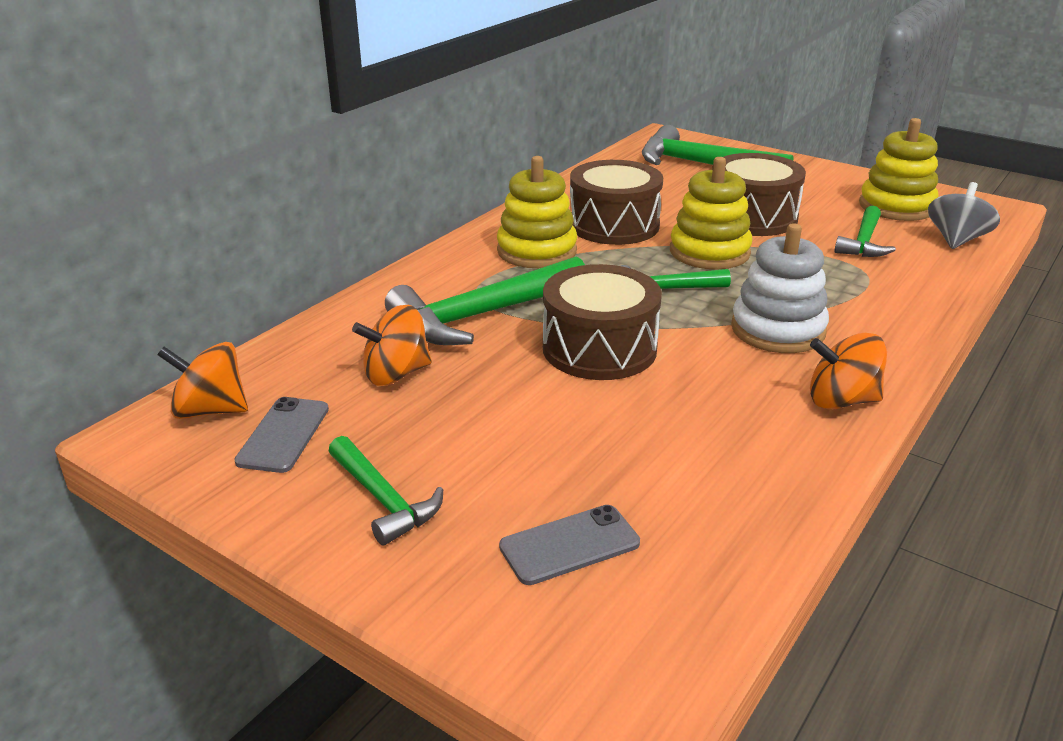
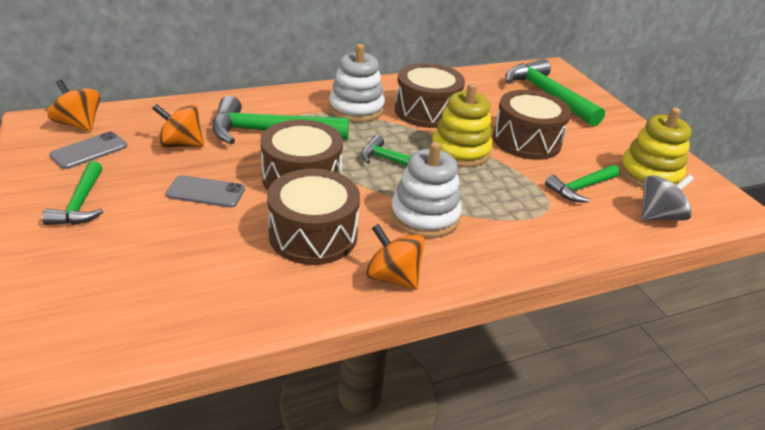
camera: 30 degrees right, 5 degrees up
yellow stacking toy [497,156,577,268] -> white stacking toy [329,44,385,122]
grey phone [499,505,640,585] -> grey phone moved to [166,175,245,208]
none -> brown drum [267,169,360,265]

